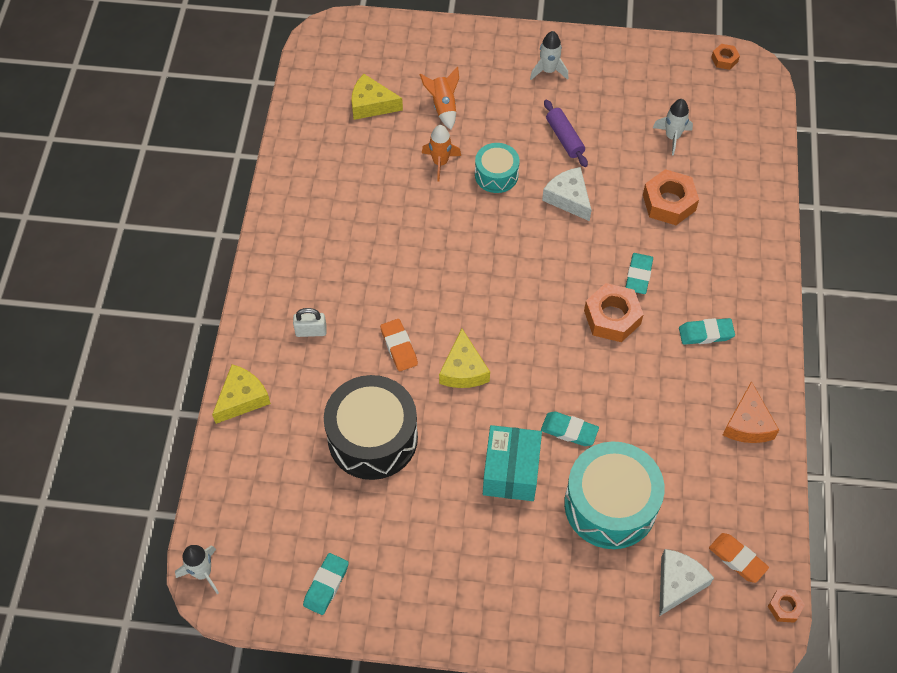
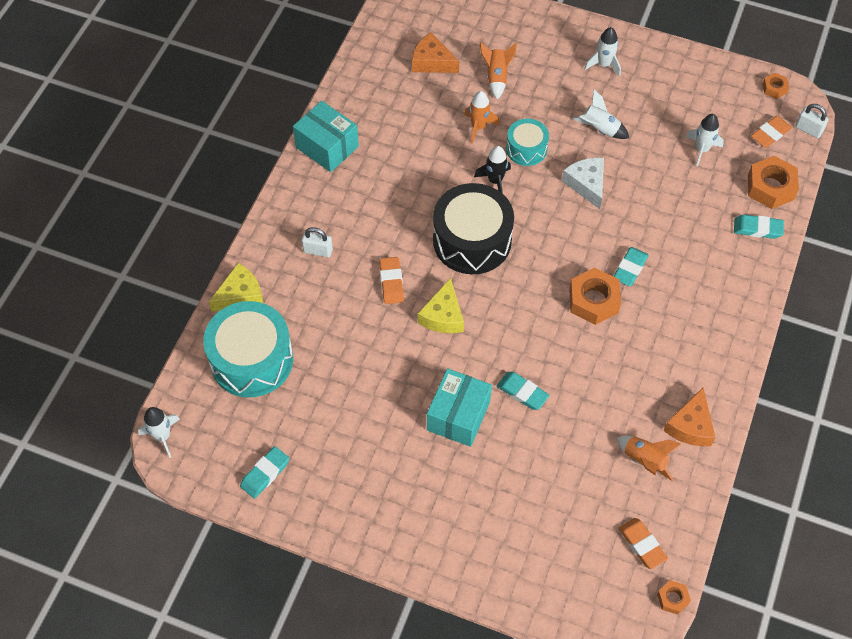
camera: 15 degrees right, 0 degrees up
black drum [324,375,418,480] -> black drum moved to [433,183,514,274]
yellow cheese [351,74,403,120] -> orange cheese [412,32,459,73]
purple rolling pin [544,100,588,167] -> white rocket [573,89,629,139]
turquoise drum [564,441,665,549] -> turquoise drum moved to [203,301,293,397]
orange nut [643,169,699,225] -> orange nut moved to [748,156,799,209]
white cheese [659,549,714,616] -> none
turquoise eraser [679,318,735,345] -> turquoise eraser moved to [734,215,784,239]
none -> turquoise box [293,101,359,172]
none -> black rocket [474,146,511,194]
none -> orange rocket [617,436,681,481]
none -> orange eraser [751,116,792,148]
none -> white padlock [795,104,829,138]

